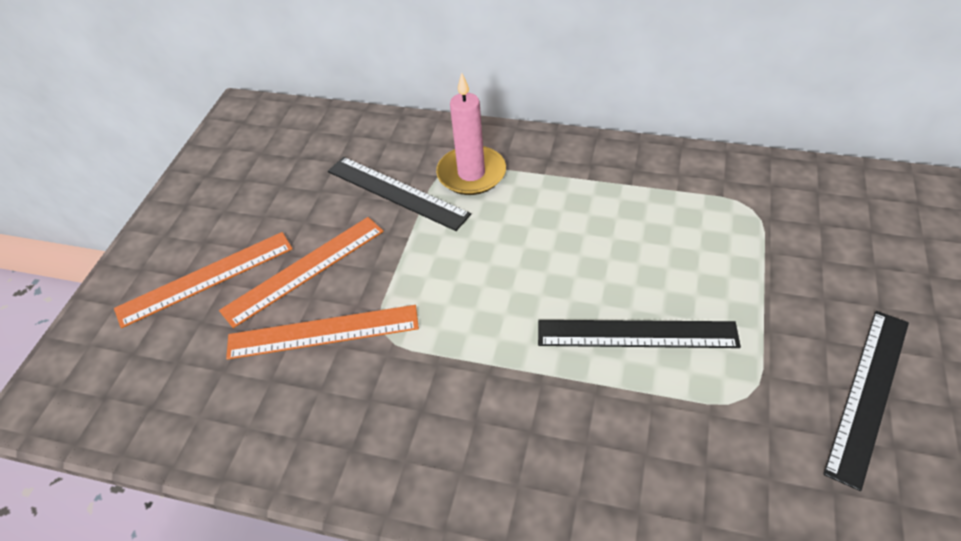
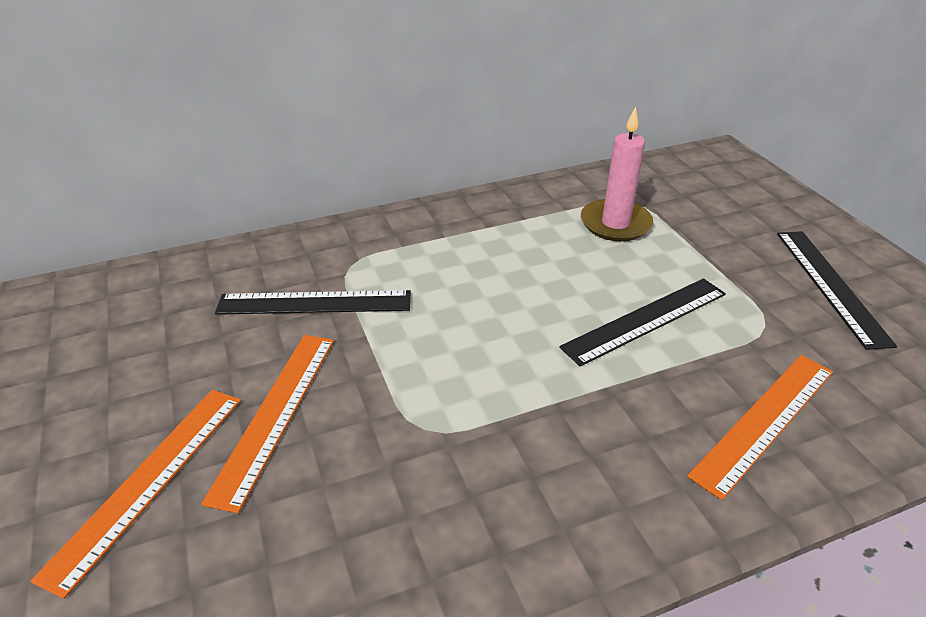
camera: 40 degrees left, 10 degrees down
orange ruler [226,305,419,360] -> orange ruler moved to [687,355,833,500]
pink candle [436,73,506,195] -> pink candle moved to [581,106,653,241]

